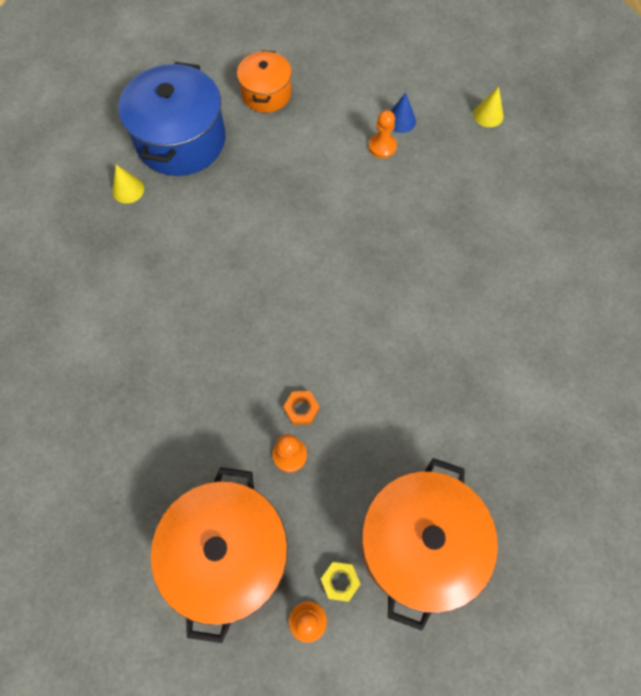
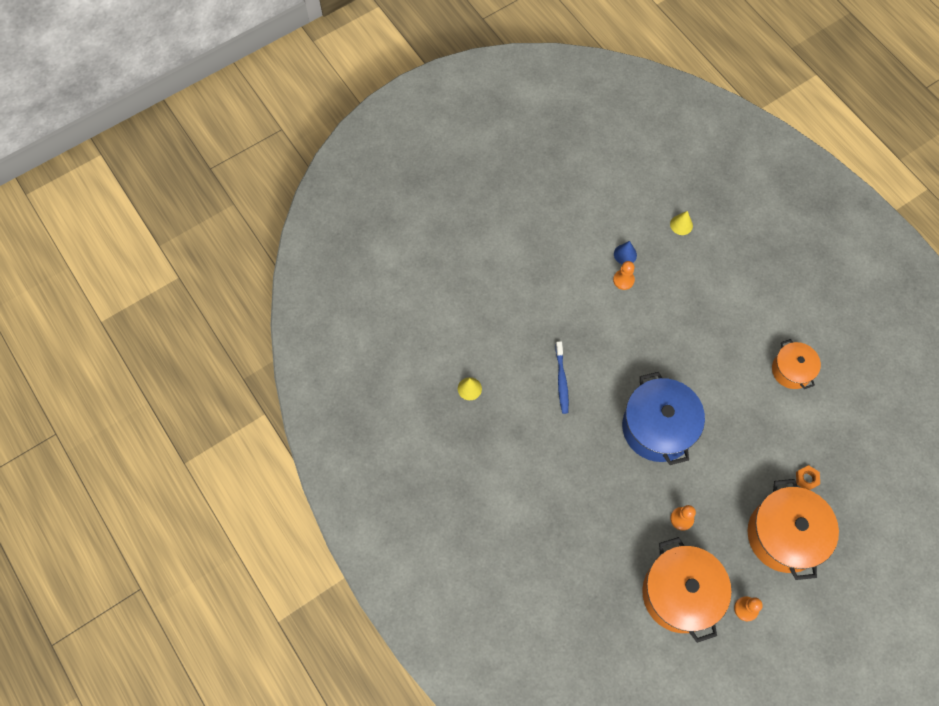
camera: 25 degrees left, 0 degrees up
blue pot [118,62,226,176] -> blue pot moved to [622,372,705,465]
orange pot [237,50,292,113] -> orange pot moved to [772,339,821,389]
orange nut [283,391,320,425] -> orange nut moved to [796,465,820,490]
yellow nut [321,562,361,602] -> none
none -> blue toothbrush [556,341,569,414]

